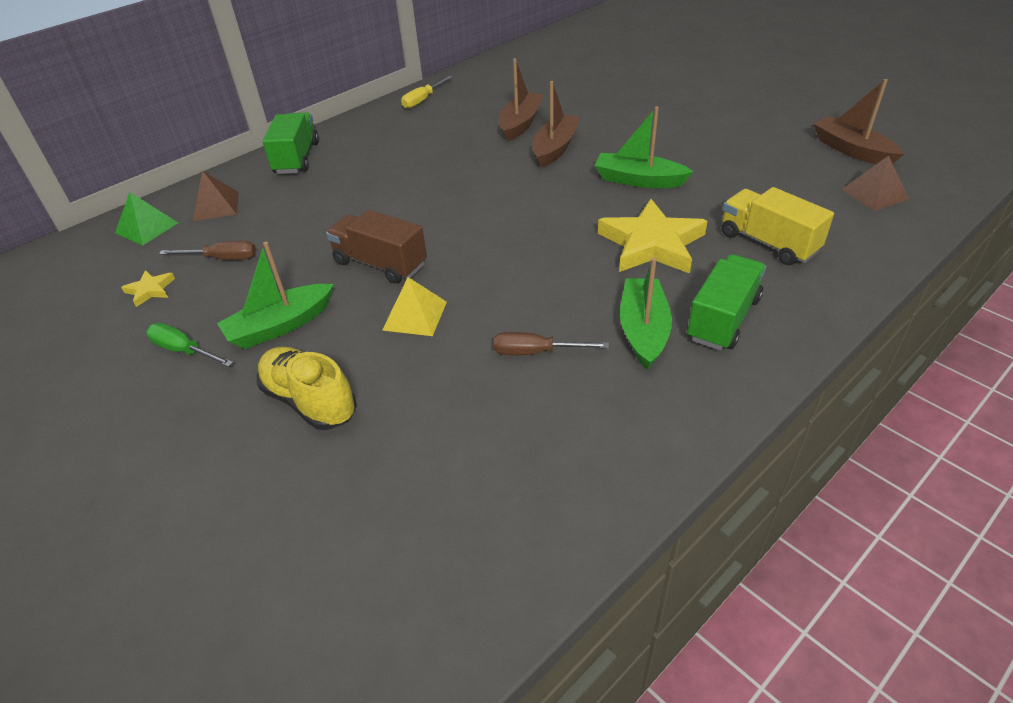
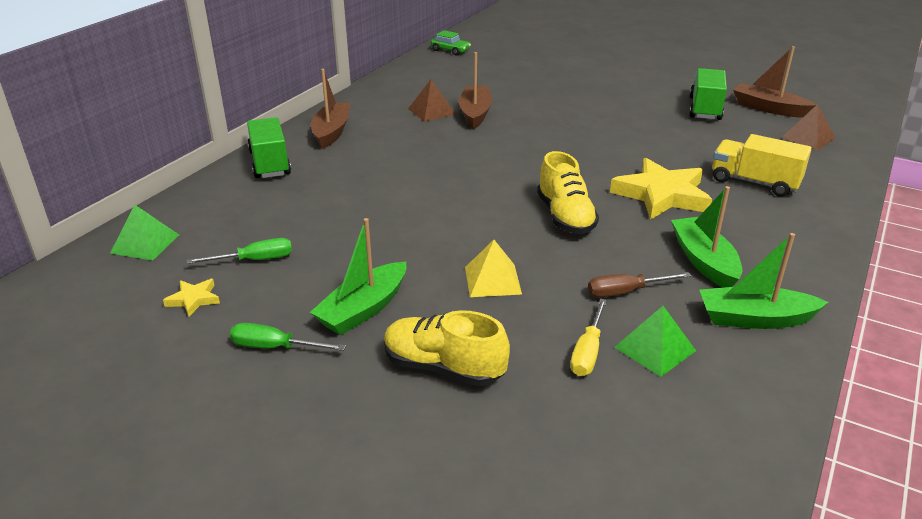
camera: 20 degrees left, 10 degrees down
brown screwdriver [159,241,256,260] -> green screwdriver [187,238,292,264]
brown pyramid [193,171,239,221] -> brown pyramid moved to [408,79,456,122]
brown truck [326,210,427,284] -> none
yellow screwdriver [401,76,453,109] -> yellow screwdriver moved to [570,299,607,376]
brown boat [533,81,580,168] -> brown boat moved to [311,69,350,149]
green boat [594,106,694,188] -> green boat moved to [700,233,828,329]
green truck [687,254,766,350] -> green truck moved to [689,68,727,120]
none -> green car [431,30,471,55]
none -> yellow shoe [537,151,599,234]
none -> green pyramid [614,306,696,377]

